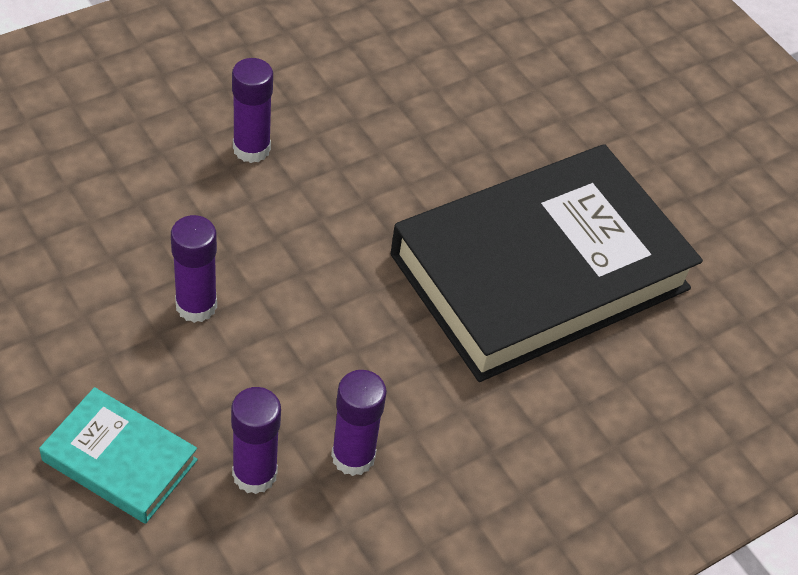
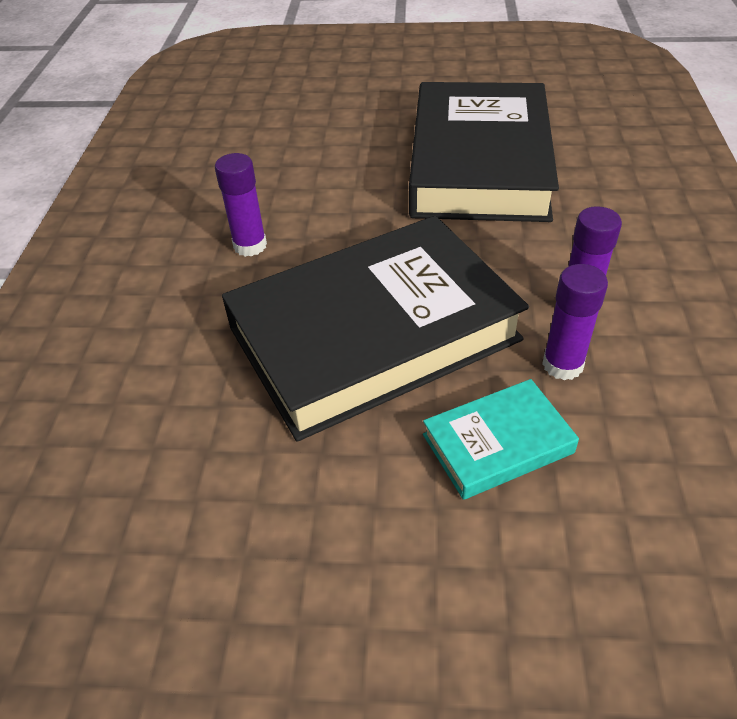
camera: 45 degrees left, 5 degrees down
purple glue stick [171,215,217,323] -> black book [222,216,529,442]

